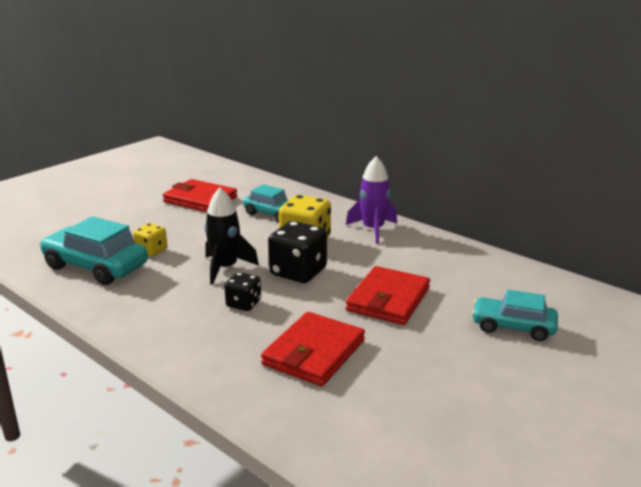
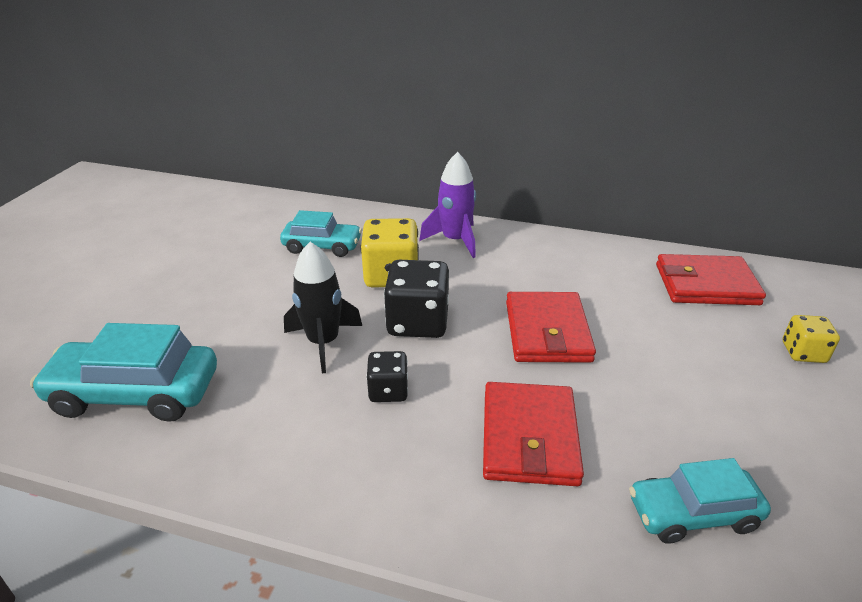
camera: 25 degrees left, 10 degrees up
yellow dice [133,223,168,257] -> yellow dice moved to [783,315,840,363]
red wallet [163,179,237,212] -> red wallet moved to [656,254,766,305]
turquoise car [472,290,558,341] -> turquoise car moved to [629,458,771,544]

